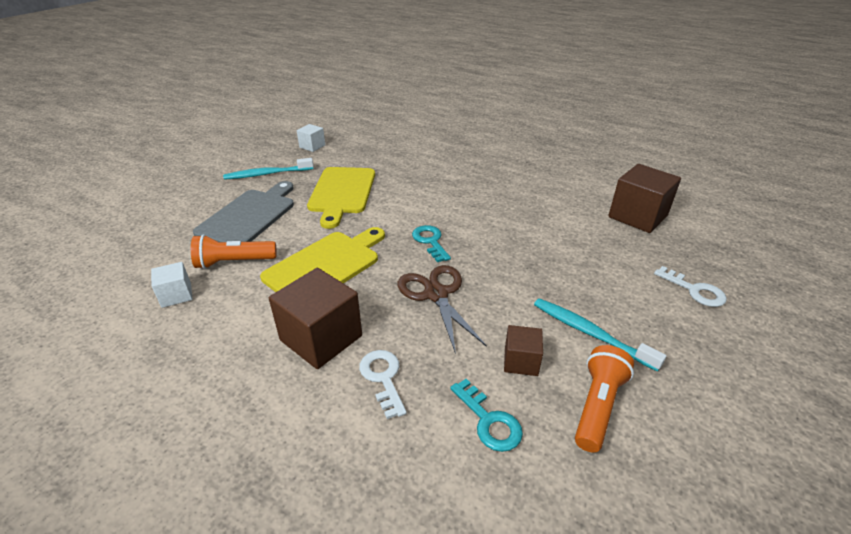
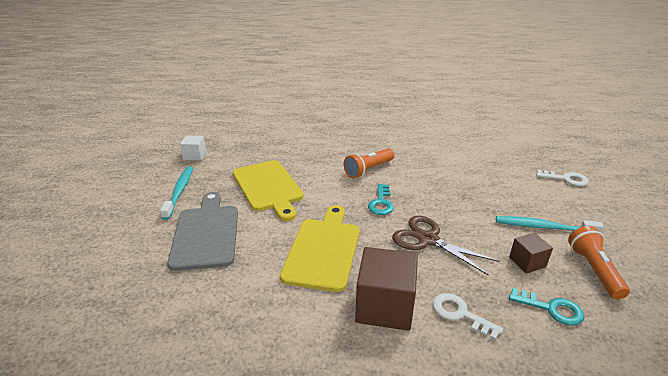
camera: 30 degrees left, 5 degrees down
white cube [151,262,193,308] -> none
orange flashlight [191,235,277,269] -> orange flashlight moved to [344,148,394,178]
turquoise toothbrush [223,158,314,180] -> turquoise toothbrush turned 135 degrees clockwise [160,166,193,220]
turquoise key [412,225,451,262] -> turquoise key turned 120 degrees counterclockwise [368,184,394,215]
brown cube [608,164,681,233] -> none

